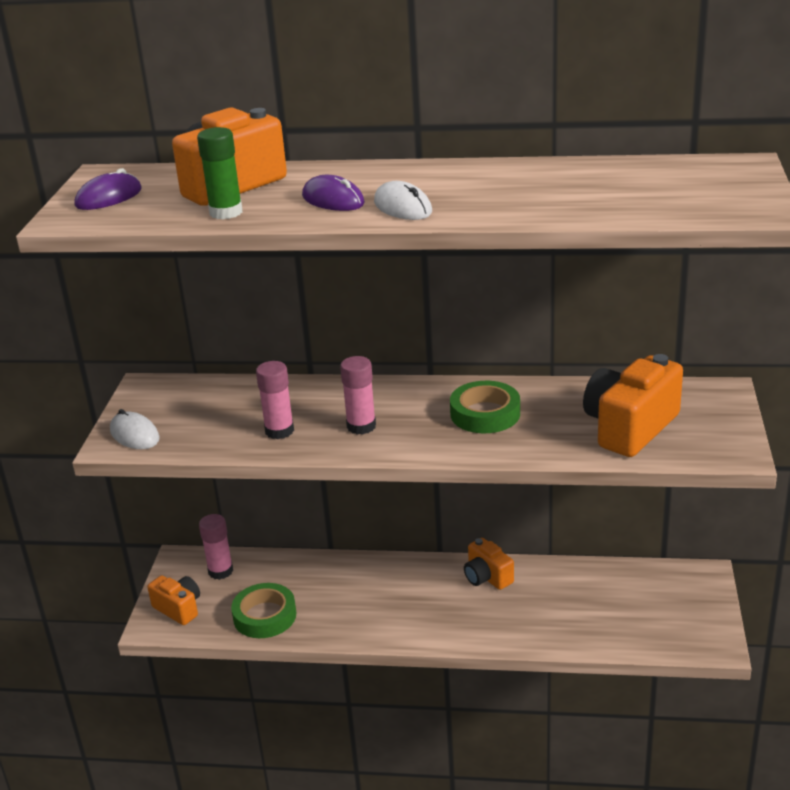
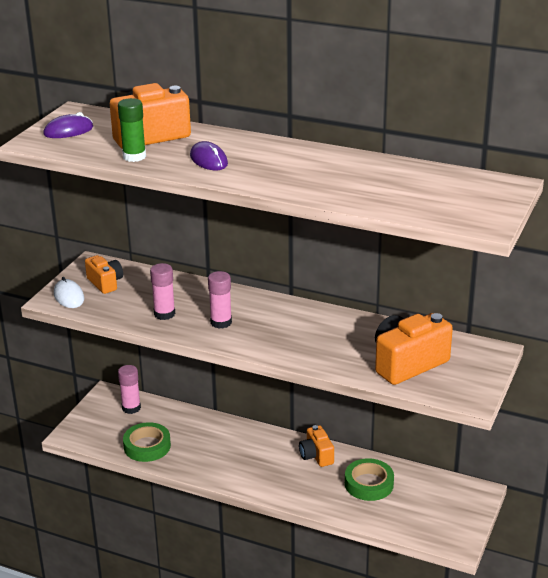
camera: 15 degrees right, 0 degrees up
orange camera [147,575,200,625] -> orange camera moved to [85,255,123,294]
white mouse [374,181,432,220] -> none
green tape [450,381,520,433] -> green tape moved to [345,458,394,501]

